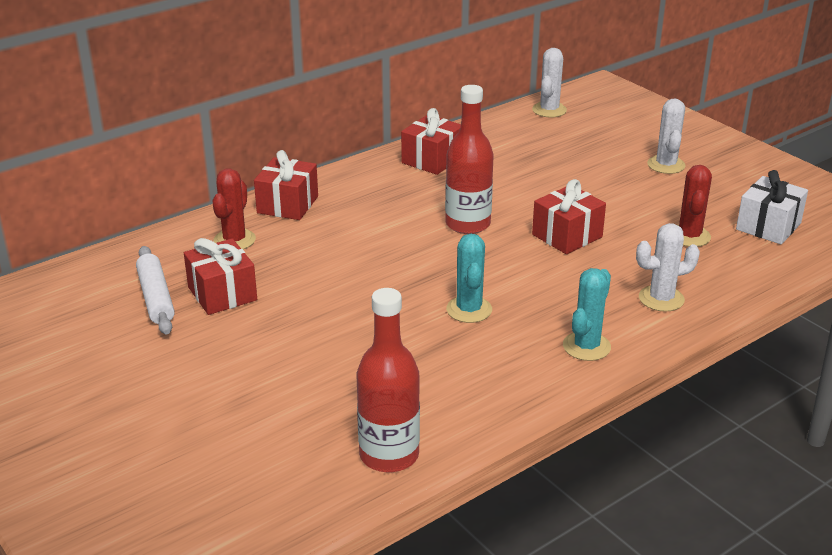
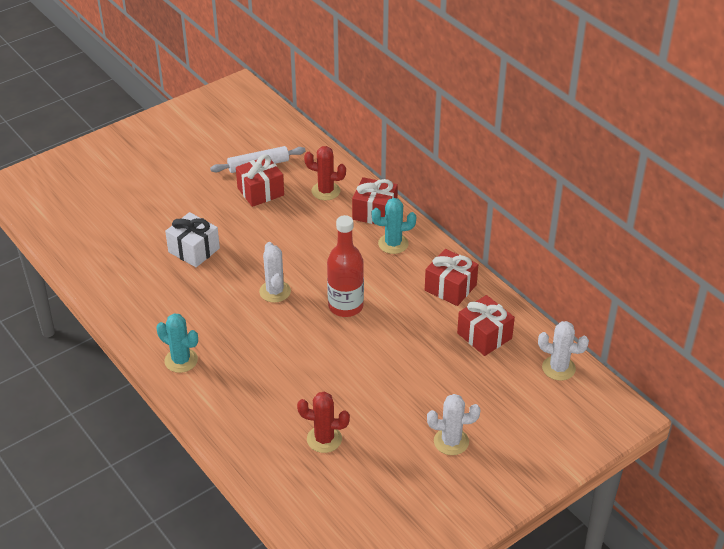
camera: 90 degrees right, 10 degrees up
red bottle [357,288,420,472] -> none
turquoise cactus [446,234,492,323] -> turquoise cactus moved to [372,198,416,254]
red gift [532,179,606,254] -> red gift moved to [457,295,515,356]
white cactus [636,223,700,312] -> white cactus moved to [259,242,291,303]
white gift [736,170,808,244] -> white gift moved to [165,212,220,267]

